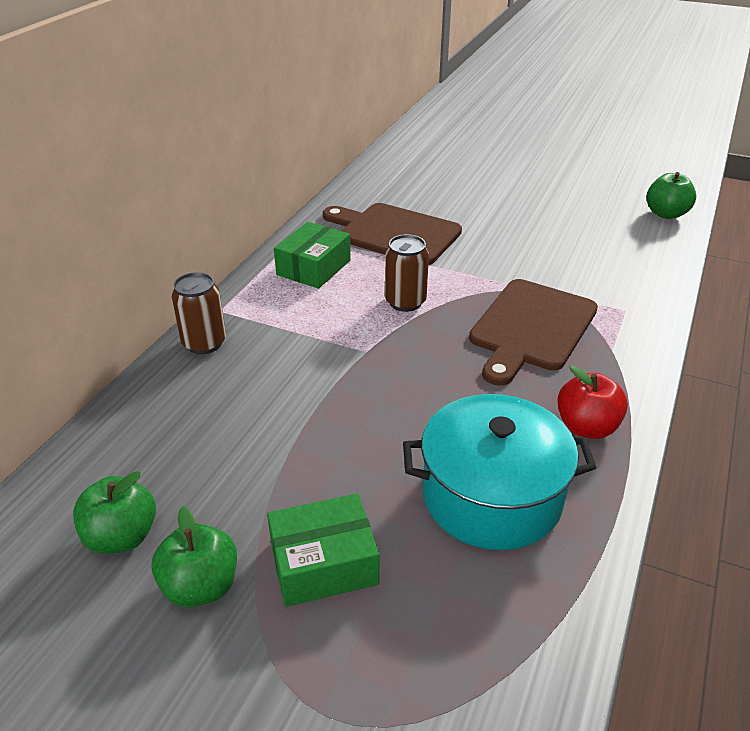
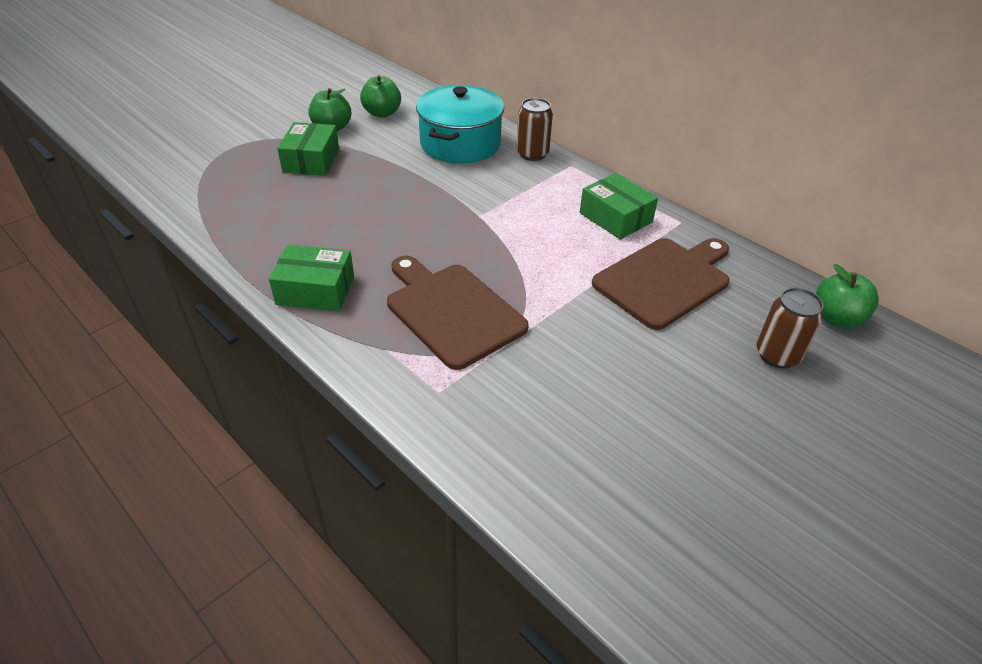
camera: 110 degrees right, 5 degrees up
brown can [385,234,429,312] -> brown can moved to [757,288,824,369]
turquoise pot [403,394,597,550] -> turquoise pot moved to [416,85,504,164]
red apple [557,365,628,439] -> green box [269,244,354,311]
green apple [647,172,696,219] -> green apple moved to [816,264,879,328]

